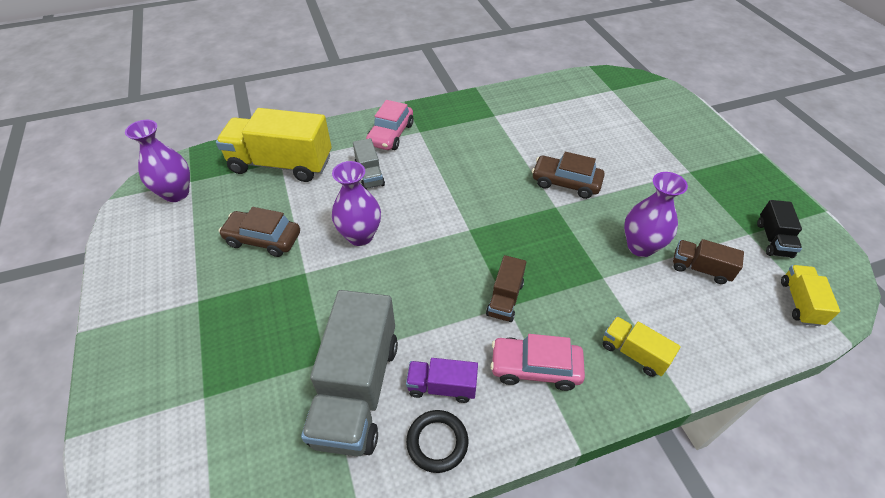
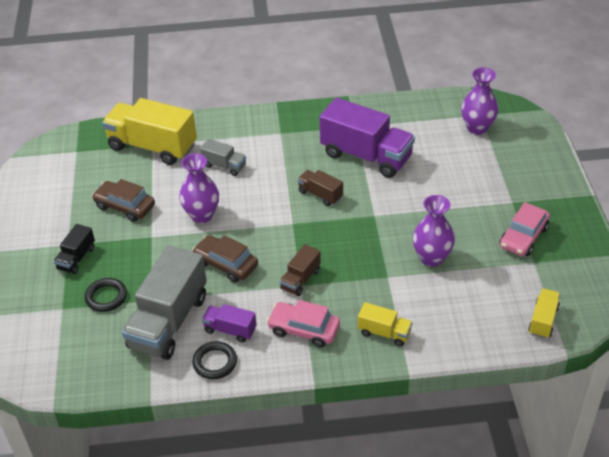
camera: 15 degrees right, 5 degrees down
purple vase [125,120,190,202] -> purple vase moved to [461,68,498,135]
grey truck [353,138,385,189] -> grey truck turned 60 degrees counterclockwise [200,139,246,176]
pink car [366,100,414,150] -> pink car moved to [499,202,550,256]
brown car [532,152,605,199] -> brown car moved to [192,235,258,283]
yellow truck [603,316,681,377] -> yellow truck turned 150 degrees clockwise [358,302,413,347]
brown truck [673,239,744,284] -> brown truck moved to [297,170,343,206]
black truck [757,200,802,258] -> black truck moved to [54,224,95,274]
none -> black ring [85,278,127,312]
none -> purple truck [319,98,415,178]

